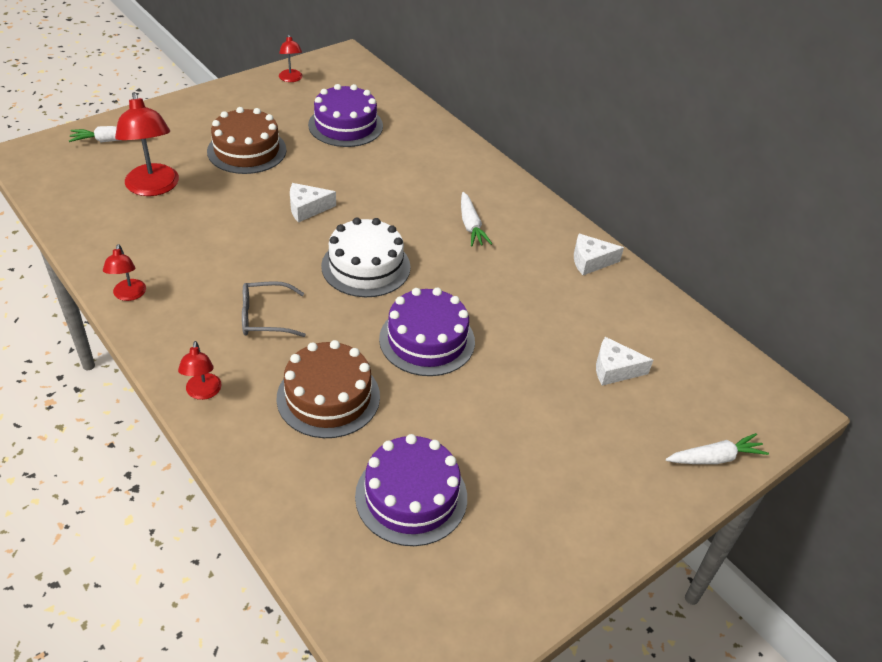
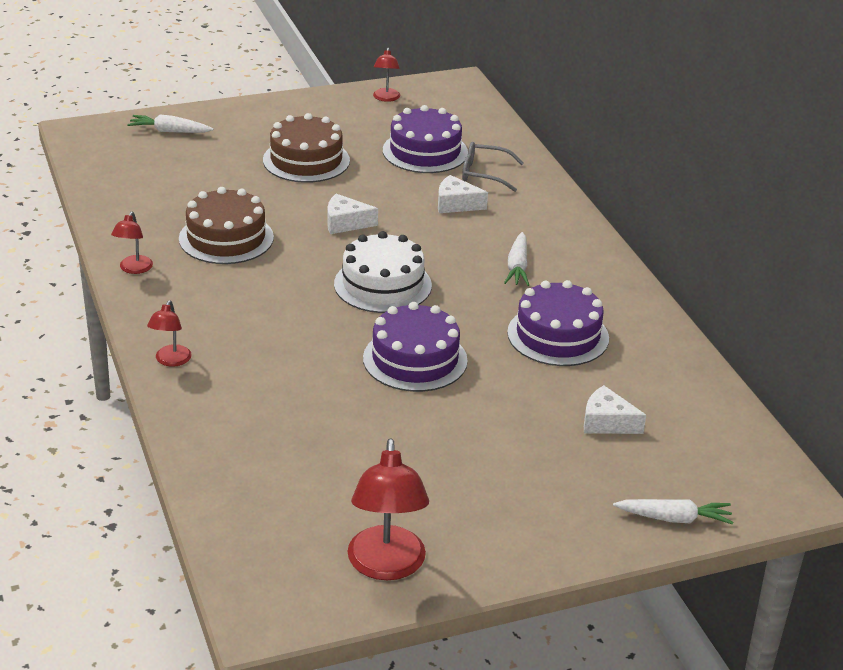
camera: 20 degrees right, 10 degrees down
red lamp [115,92,179,196] -> red lamp moved to [347,438,429,580]
grey glasses [242,281,306,337] -> grey glasses moved to [462,142,524,192]
brown cake [277,340,380,438] -> brown cake moved to [179,187,274,264]
purple cake [355,434,467,546] -> purple cake moved to [507,280,609,366]
white cheese [574,234,624,275] -> white cheese moved to [438,175,488,213]

